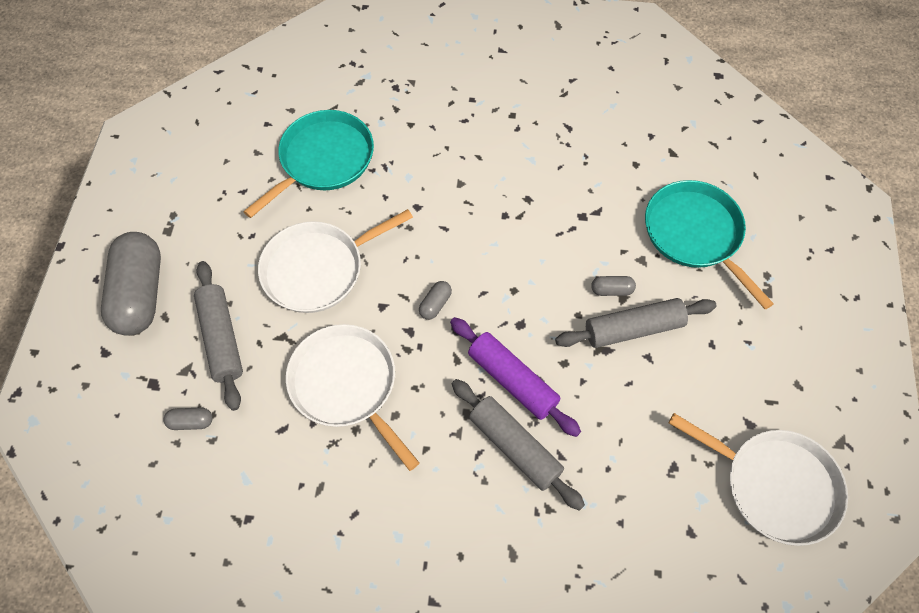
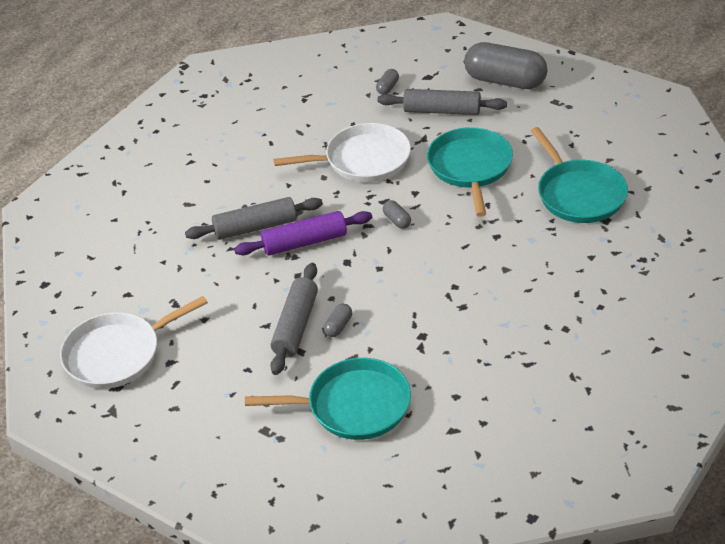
camera: 120 degrees right, 20 degrees down
white pan [258,209,413,313] -> turquoise pan [427,127,513,217]

